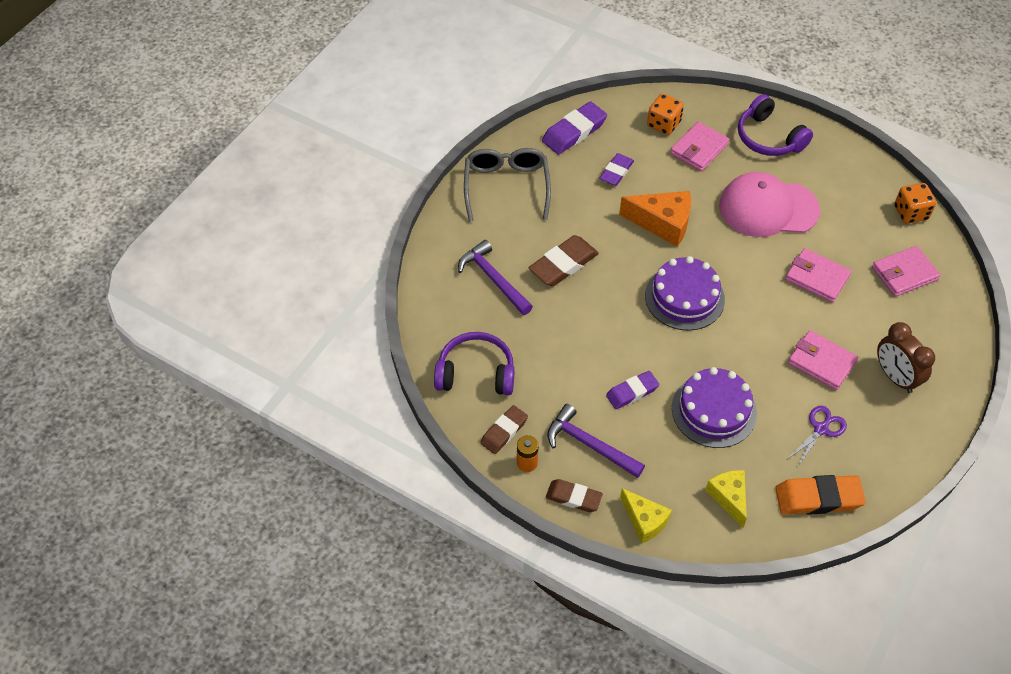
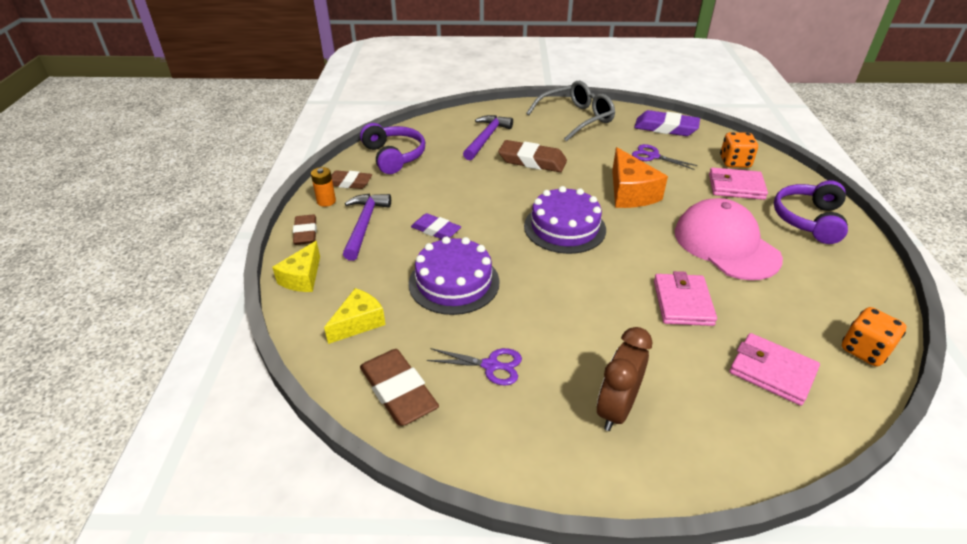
camera: 60 degrees right, 15 degrees down
purple eraser [599,153,634,186] -> purple scissors [632,144,698,170]
orange eraser [775,475,866,515] -> brown eraser [360,349,439,426]
pink wallet [788,330,858,390] -> none

